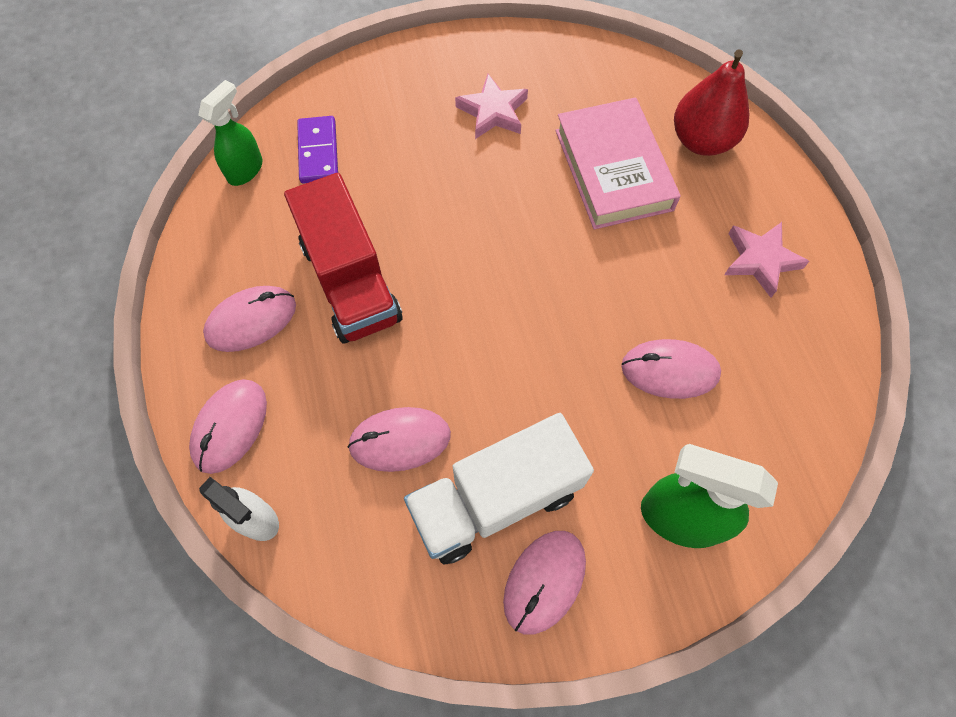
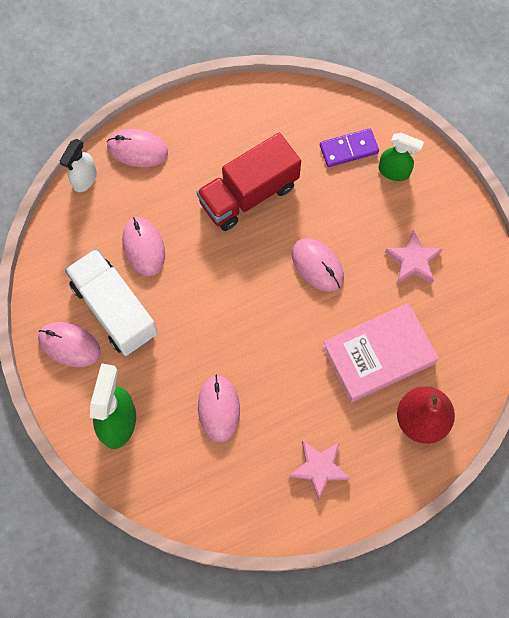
camera: 80 degrees right, 5 degrees up
green spray bottle [198,80,263,186] -> green spray bottle moved to [378,133,424,181]
pink mouse [203,286,296,352] -> pink mouse moved to [292,238,344,292]

